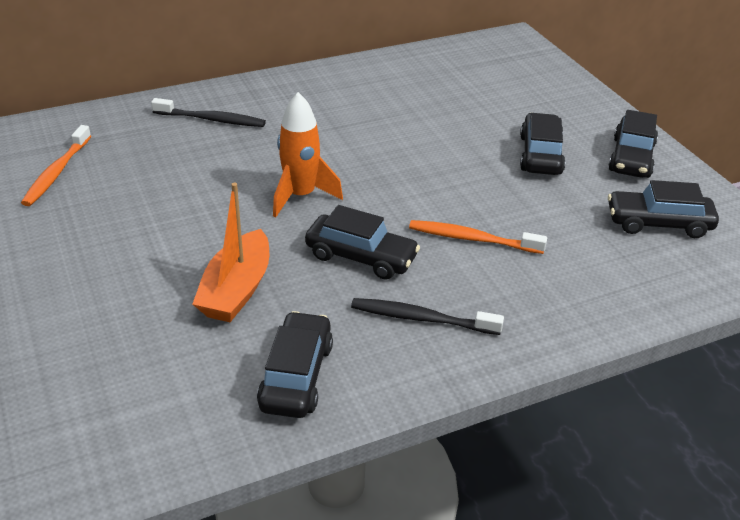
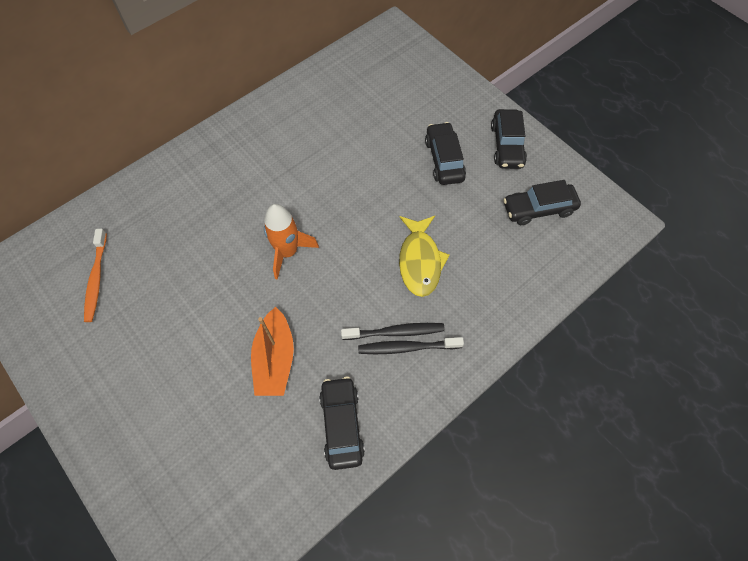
camera: 15 degrees left, 25 degrees up
black toothbrush [151,98,266,127] -> black toothbrush moved to [341,323,445,340]
black car [305,205,420,280] -> none
orange toothbrush [409,220,547,254] -> yellow fish [399,216,450,297]

